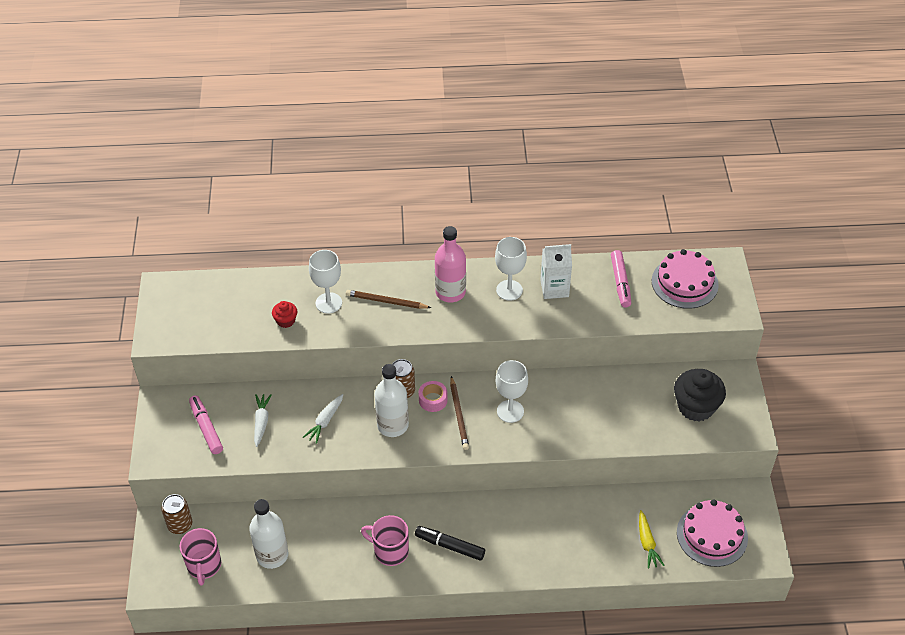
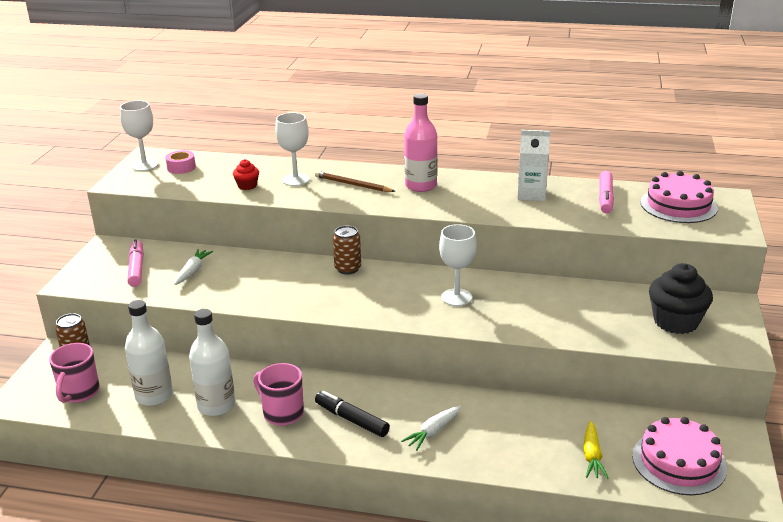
camera: 15 degrees right, 20 degrees down
white carrot [303,394,343,444] -> white carrot moved to [401,406,461,451]
white bottle [374,364,409,437] -> white bottle moved to [189,309,235,416]
pink tape [419,381,448,412] -> pink tape moved to [165,150,196,174]
brown pencil [450,376,469,450] -> none
white goblet [495,237,527,301] -> white goblet moved to [120,100,158,171]

